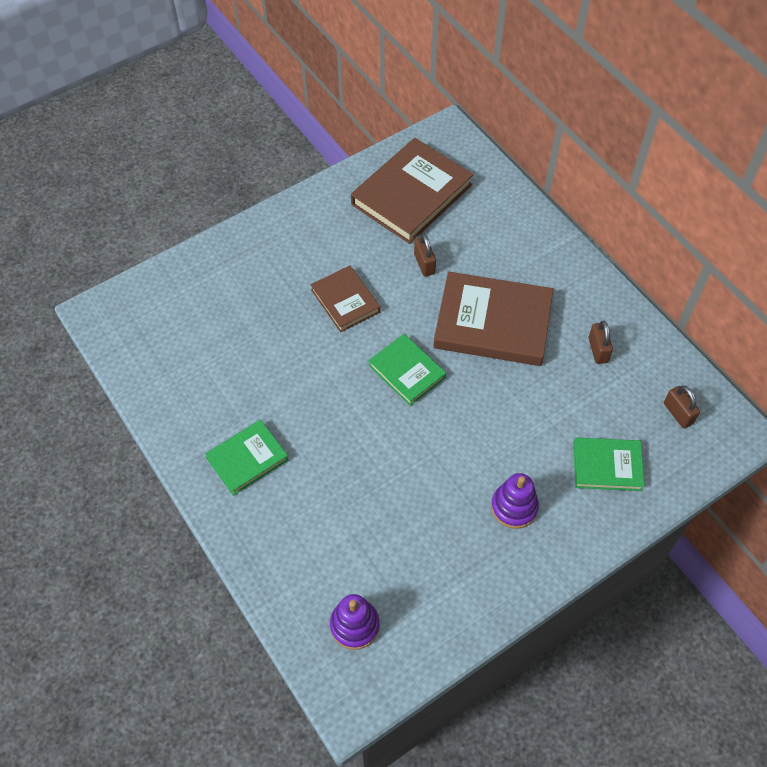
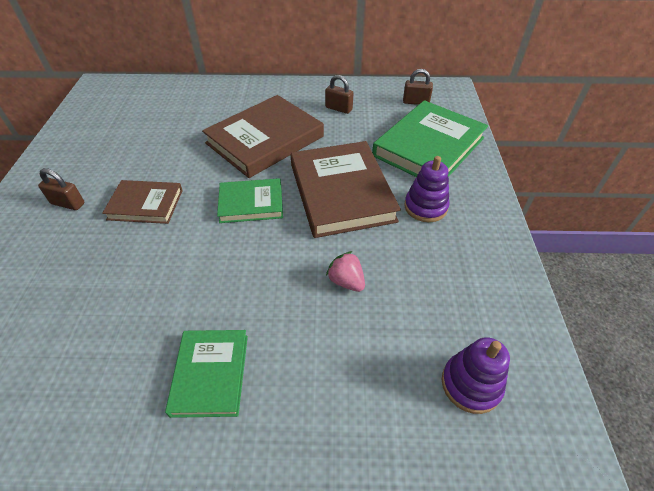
camera: 55 degrees left, 10 degrees down
brown book [351,138,473,244] -> brown book moved to [291,141,401,238]
brown padlock [414,234,436,276] -> brown padlock moved to [38,168,85,210]
green book [573,437,645,491] -> green book [372,100,488,177], size x1.76
none -> pink strawberry [326,251,365,292]

